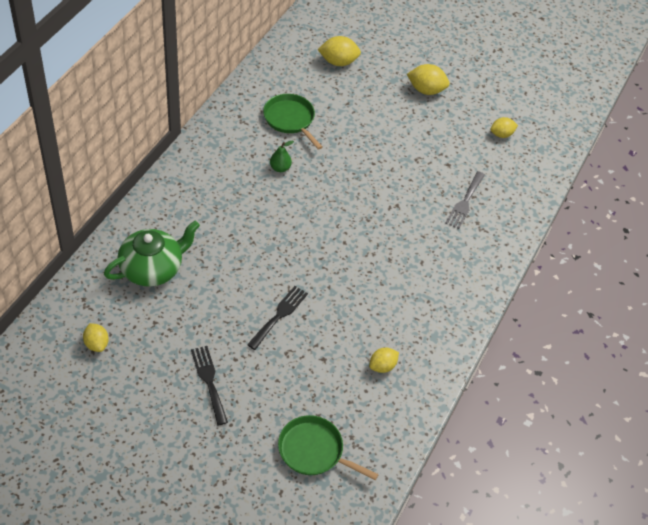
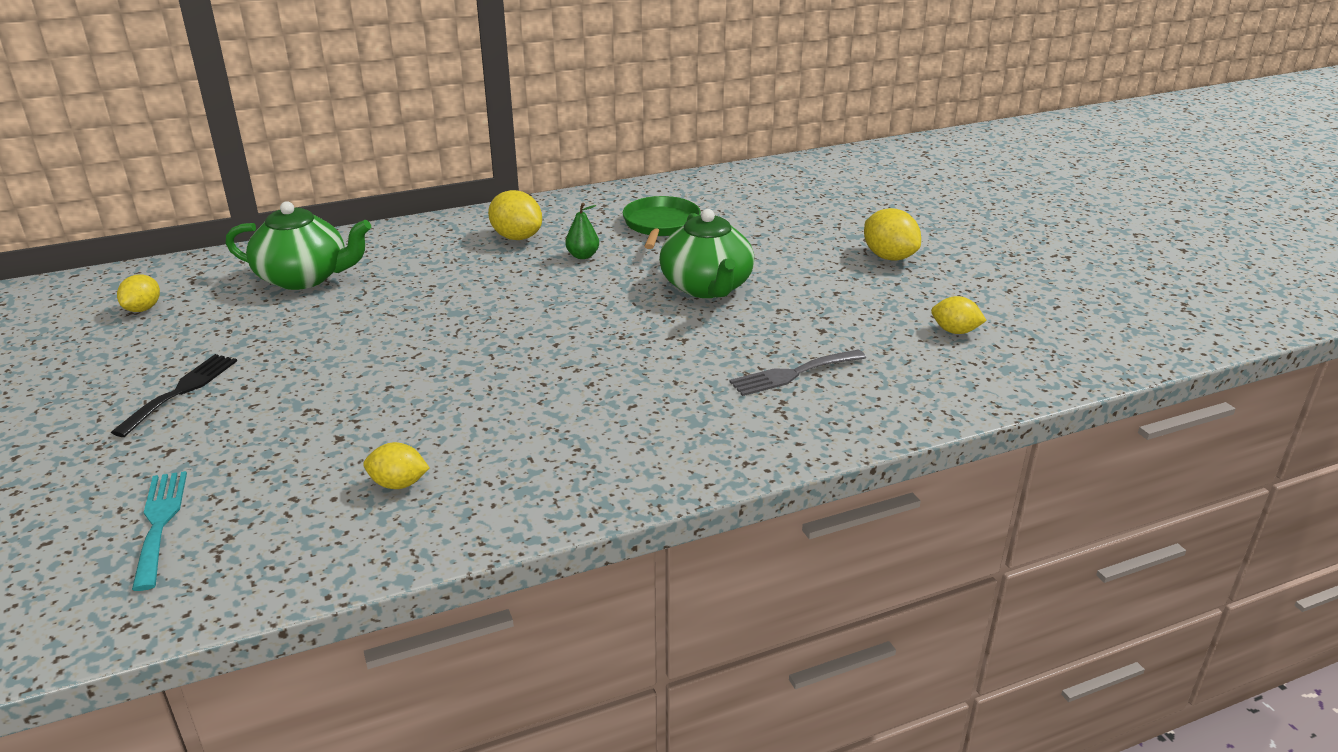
camera: 45 degrees right, 20 degrees down
black fork [247,286,308,350] -> none
green pan [278,415,379,480] -> turquoise fork [132,471,187,591]
yellow lemon [318,36,361,66] -> yellow lemon moved to [488,190,542,240]
none -> green teapot [659,209,754,298]

